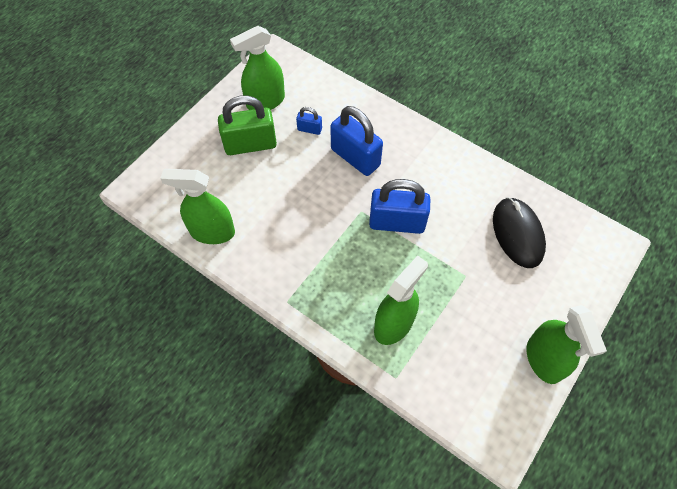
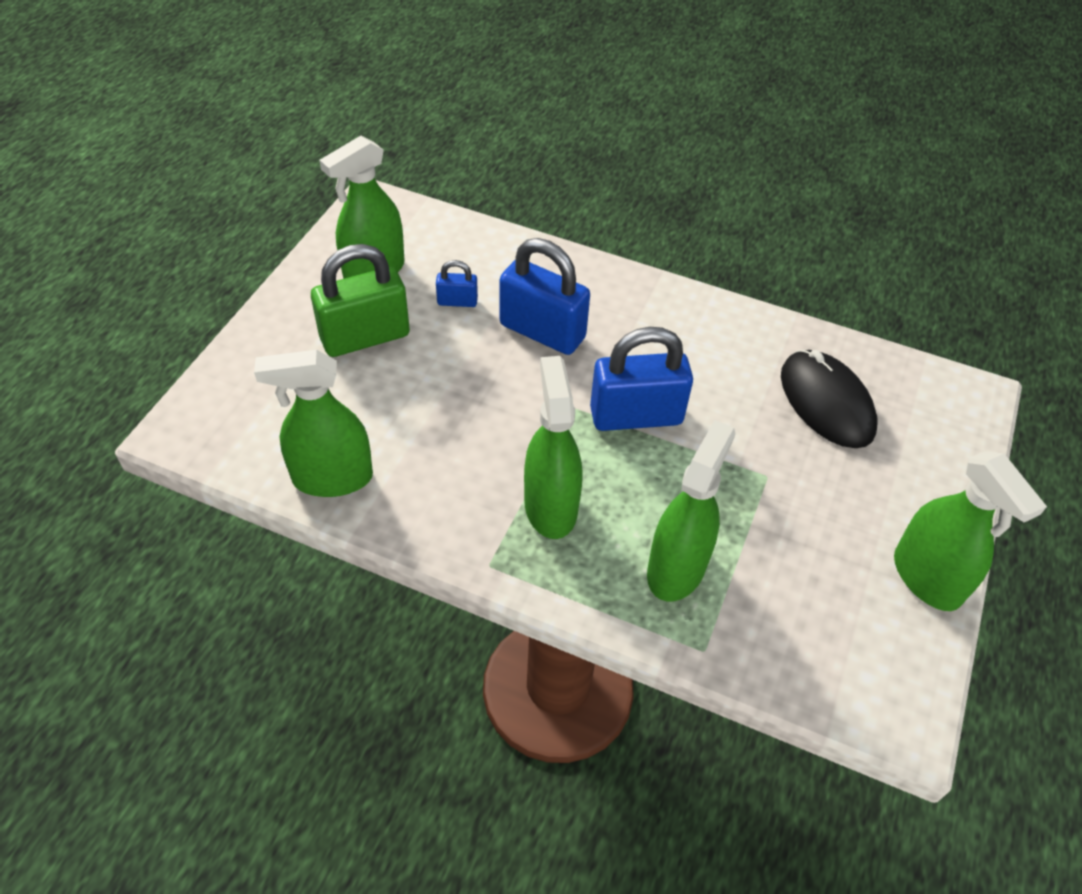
camera: 15 degrees left, 10 degrees down
none -> green spray bottle [524,356,582,539]

